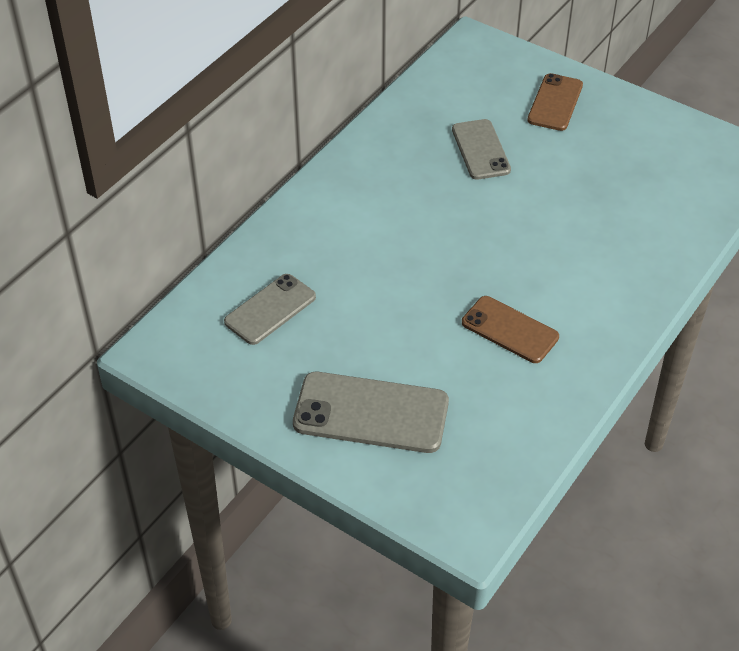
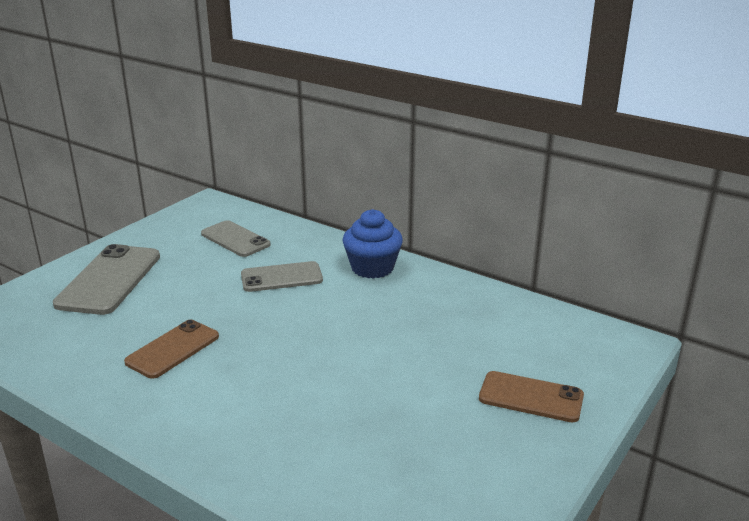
camera: 90 degrees right, 20 degrees down
grey phone [452,119,511,180] -> grey phone moved to [241,261,323,292]
none -> blue cupcake [342,209,403,279]

